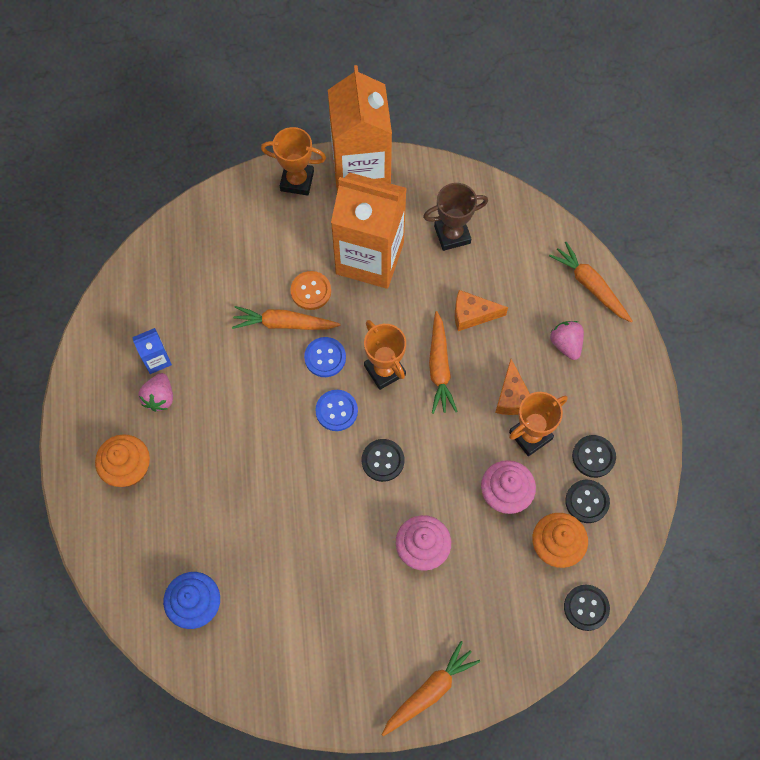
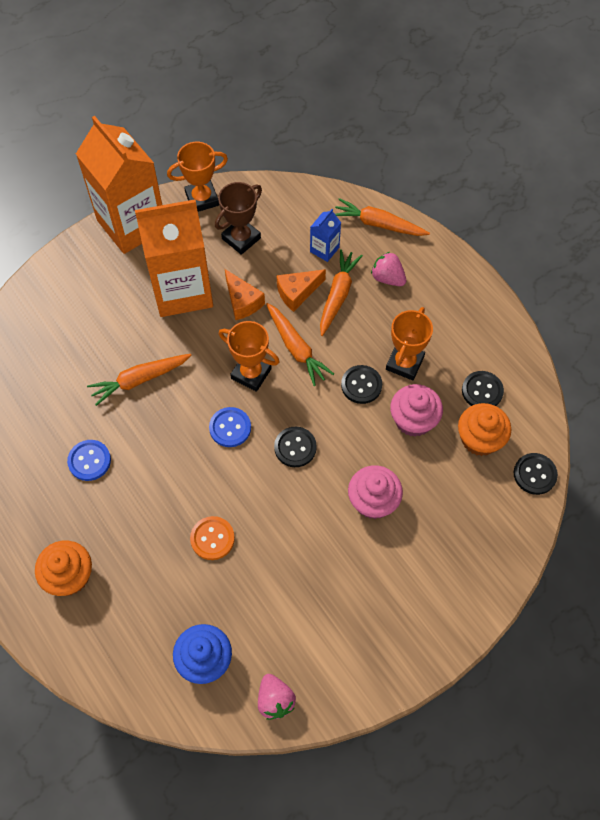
camera: 30 degrees left, 5 degrees down
blue carton [132,328,172,374] -> blue carton moved to [310,209,341,262]
pink strawberry [139,373,173,412] -> pink strawberry moved to [258,674,296,720]
orange trophy [261,127,326,195] -> orange trophy moved to [167,142,228,212]
orange button [290,271,331,310] -> orange button moved to [190,516,235,560]
blue button [304,337,346,377] -> blue button moved to [67,440,111,481]
orange carrot [382,641,480,736] -> orange carrot moved to [320,249,363,336]
orange cheese [495,359,530,415] -> orange cheese moved to [225,269,265,320]
black button [572,435,616,478] -> black button moved to [341,365,382,404]

